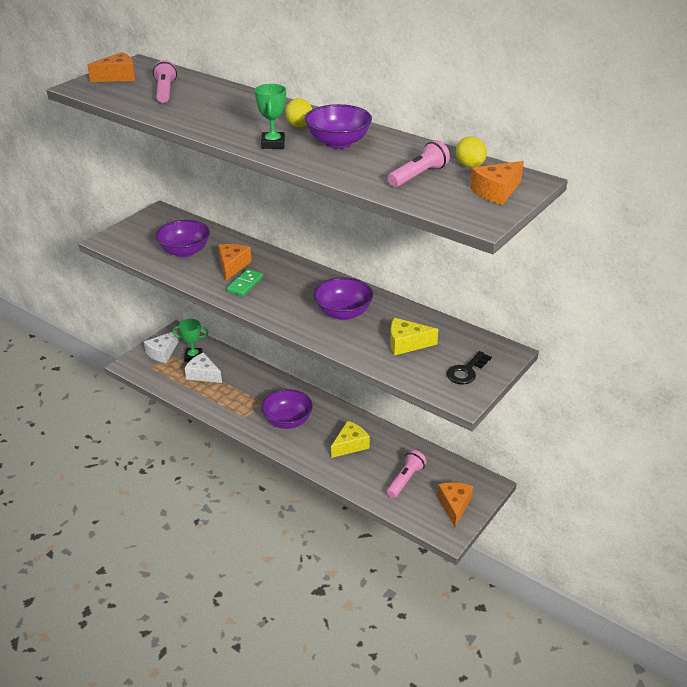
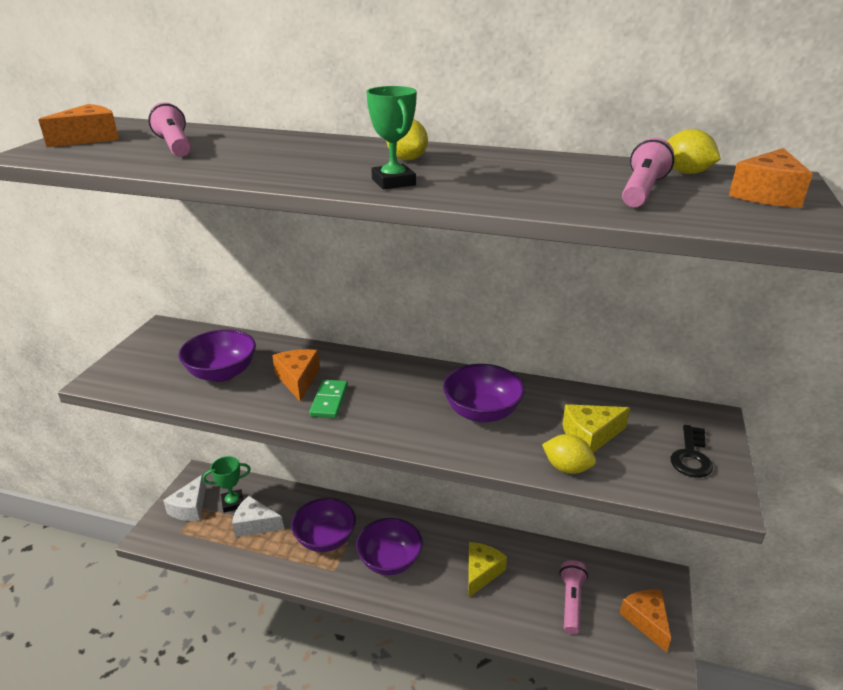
camera: 20 degrees left, 5 degrees down
purple bowl [305,104,372,149] -> purple bowl moved to [291,498,356,552]
none -> yellow lemon [542,434,596,474]

